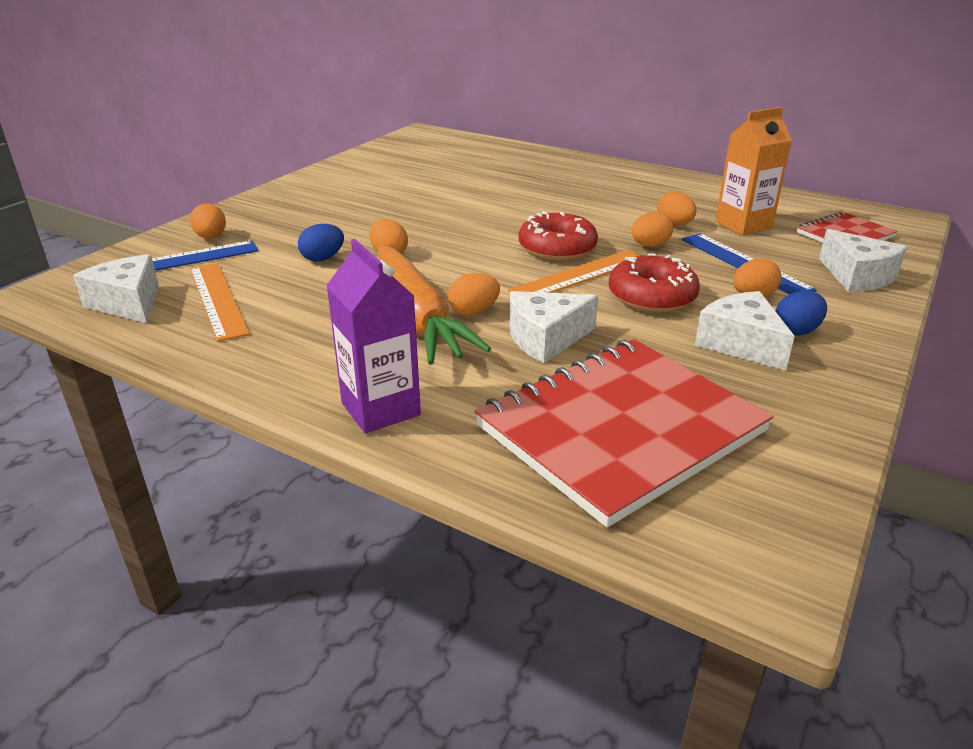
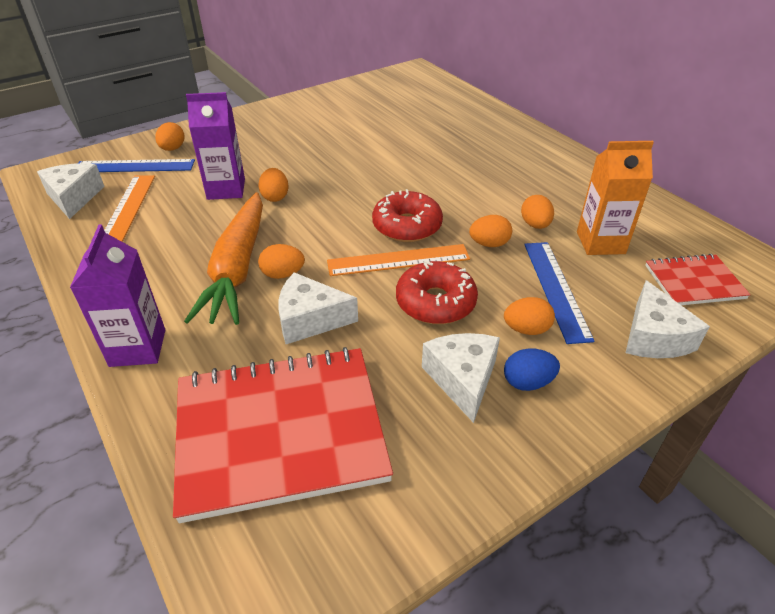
camera: 25 degrees right, 10 degrees up
blue egg [298,224,344,262] -> purple carton [186,92,245,200]

